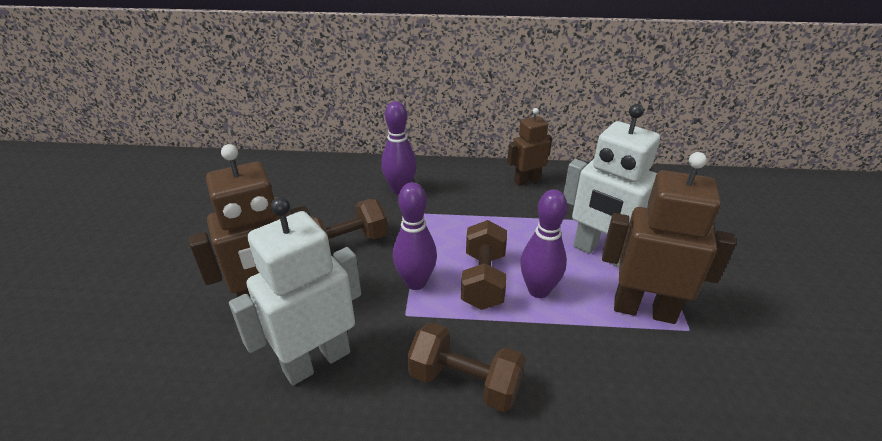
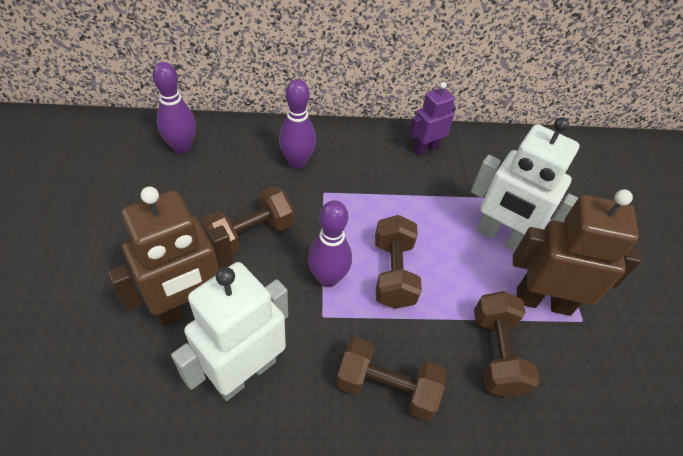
camera: 10 degrees left, 15 degrees up
brown robot [507,108,552,186] -> purple robot [409,82,456,156]
purple bowling pin [520,189,567,298] -> purple bowling pin moved to [152,62,196,154]
none -> brown dumbbell [474,291,540,398]

